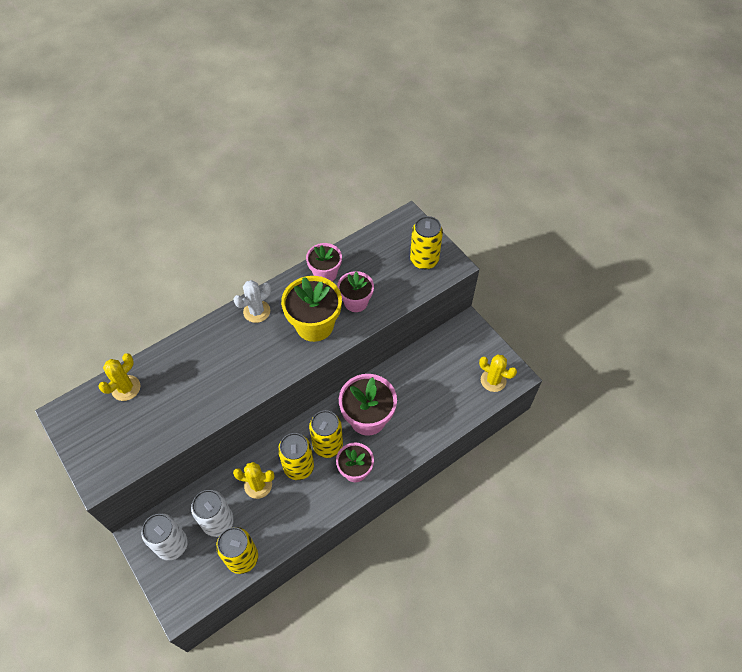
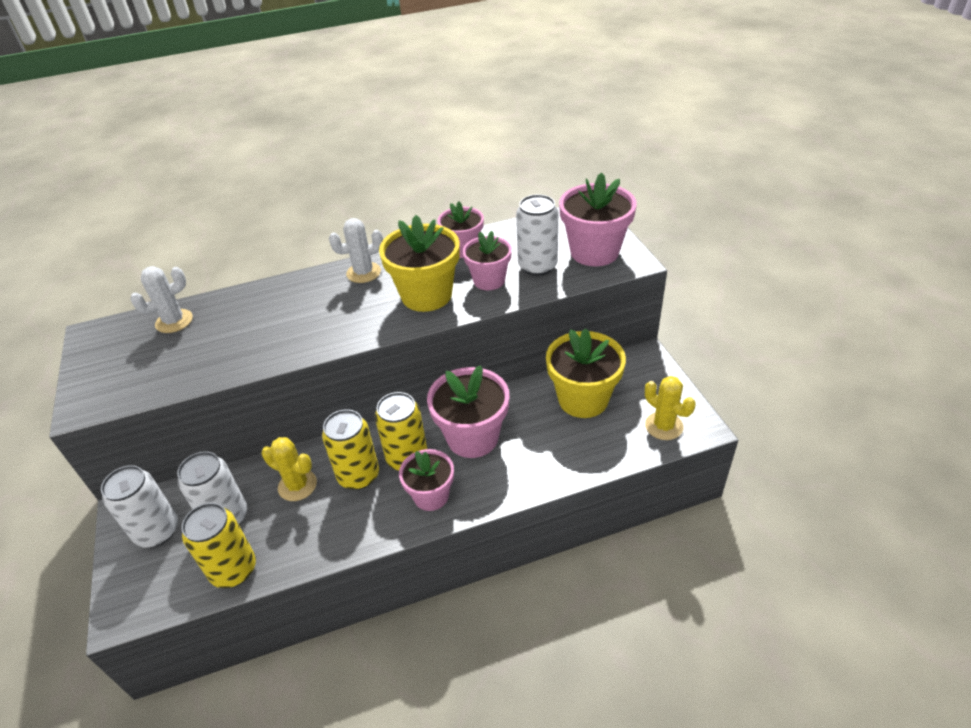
camera: 20 degrees right, 15 degrees down
yellow cactus [98,353,140,401] -> white cactus [130,266,193,333]
yellow can [410,216,443,270] -> pink flower pot [559,172,637,266]
none -> white can [516,194,558,276]
none -> yellow flower pot [546,328,626,418]

